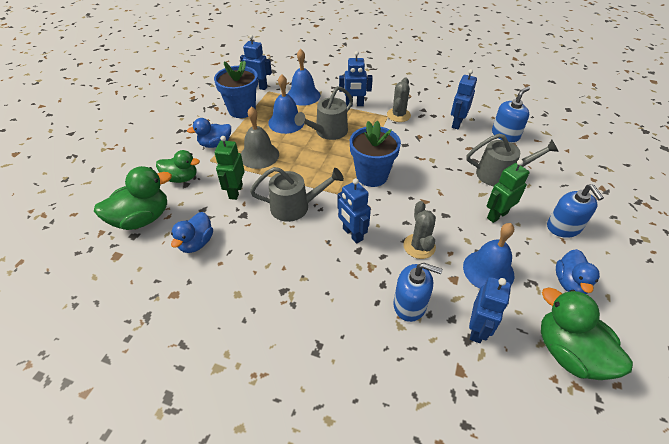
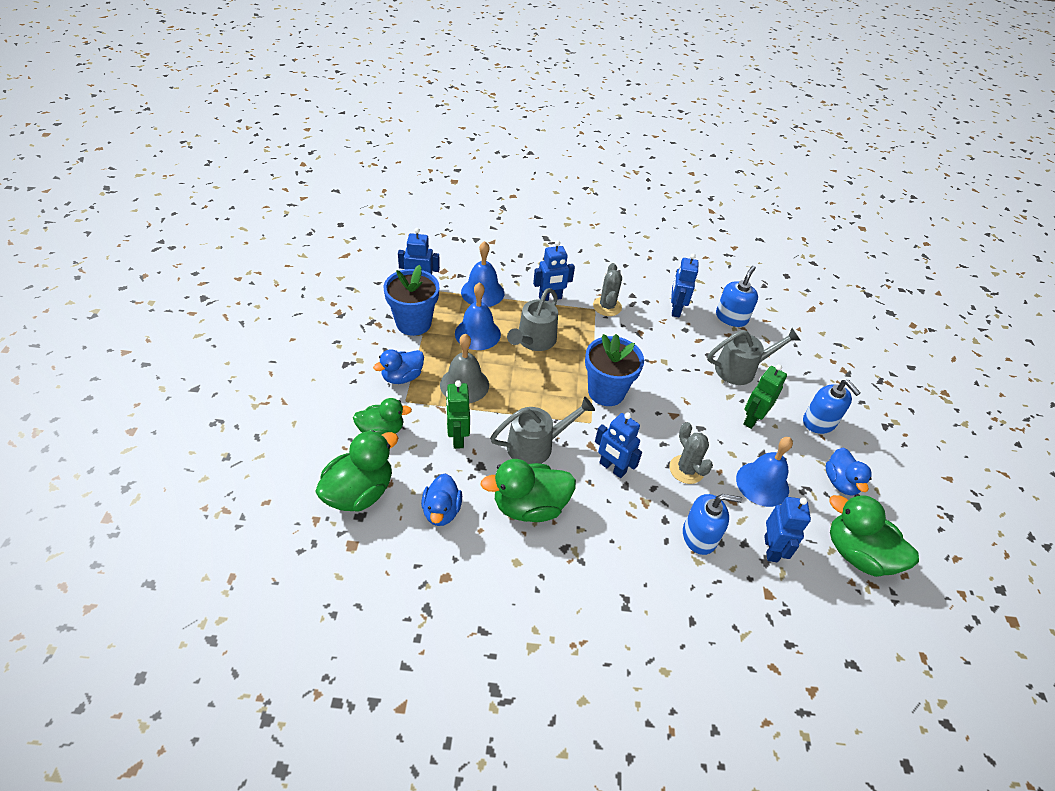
camera: 20 degrees left, 0 degrees up
none -> green duck [480,459,576,522]

